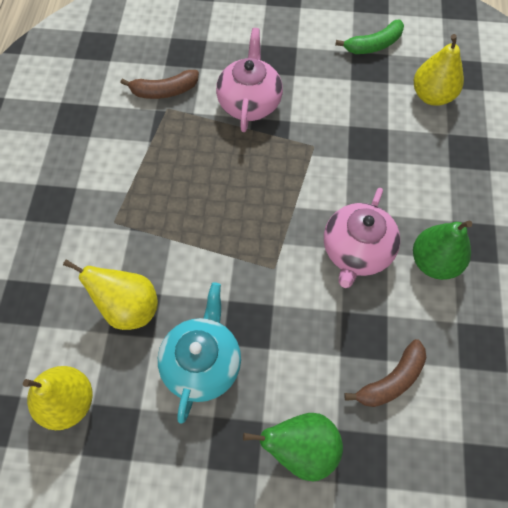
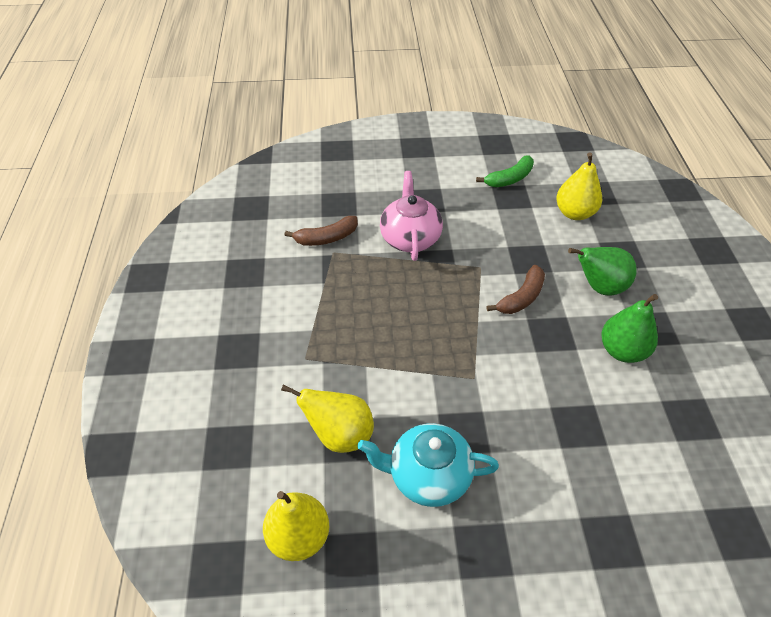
camera: 10 degrees left, 15 degrees down
turquoise teapot [158,282,241,424] -> turquoise teapot turned 90 degrees counterclockwise [357,423,499,507]
green pear [243,413,343,481] -> green pear moved to [568,247,637,296]
pink teapot [324,188,400,288] -> none
brown banana [344,339,426,407] -> brown banana moved to [486,265,545,314]

